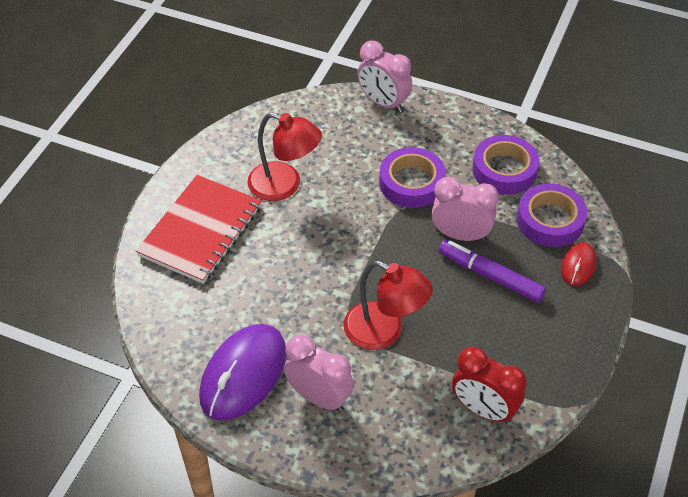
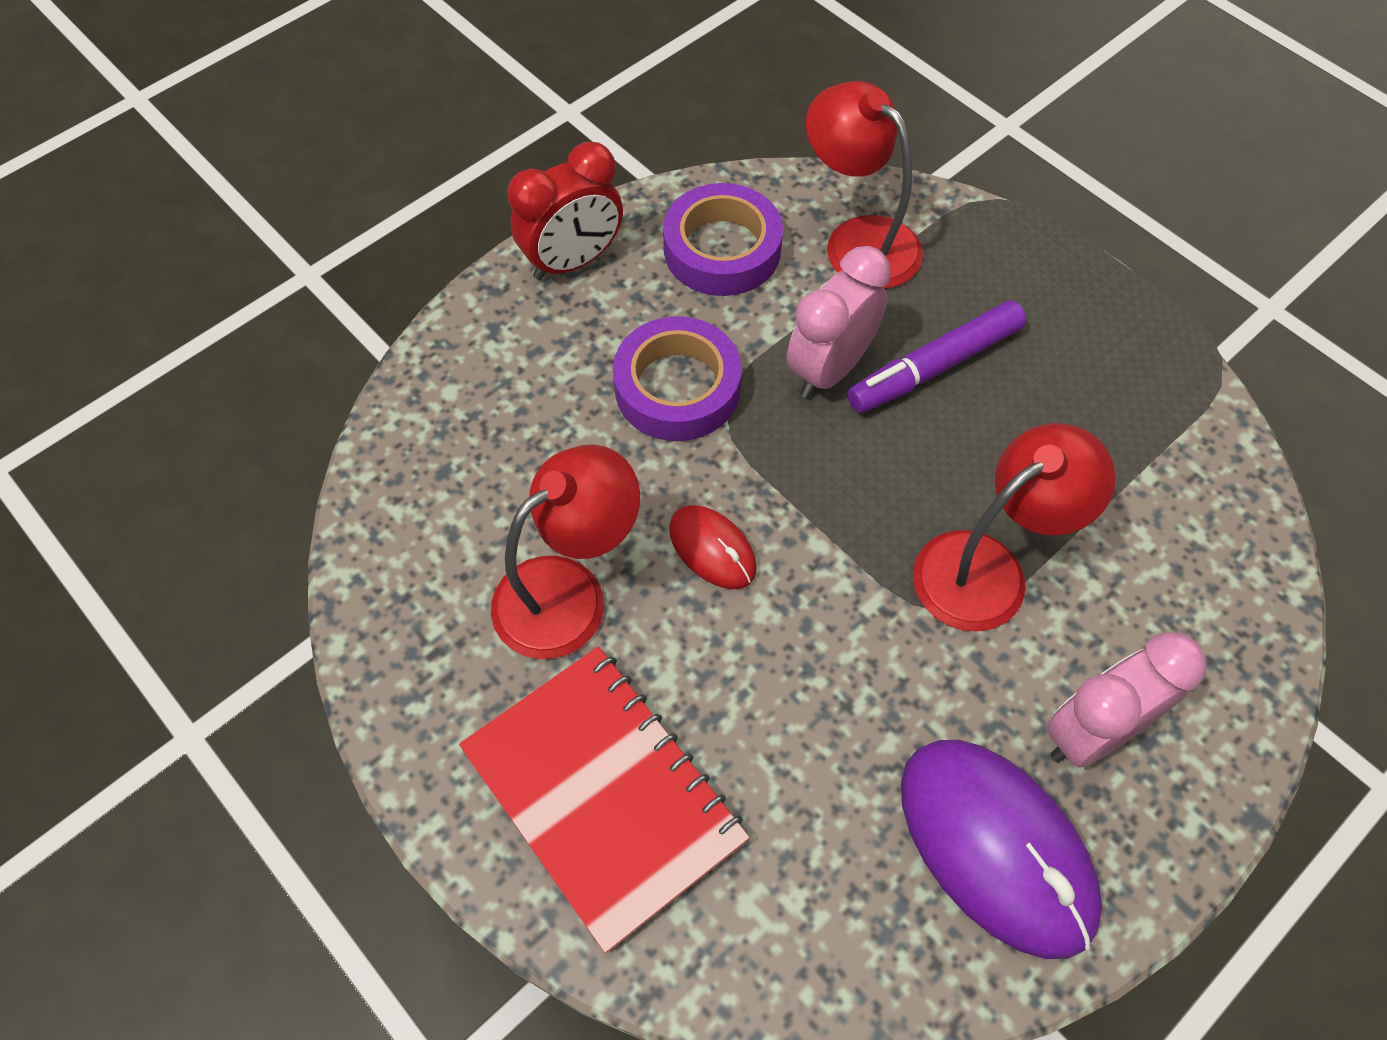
camera: 65 degrees left, 10 degrees up
pink clock [357,41,412,113] -> none
red clock [452,347,527,423] -> red clock moved to [508,142,623,280]
purple tape [517,184,587,247] -> red lamp [806,81,923,289]
red mouse [561,242,596,286] -> red mouse moved to [669,505,757,589]

